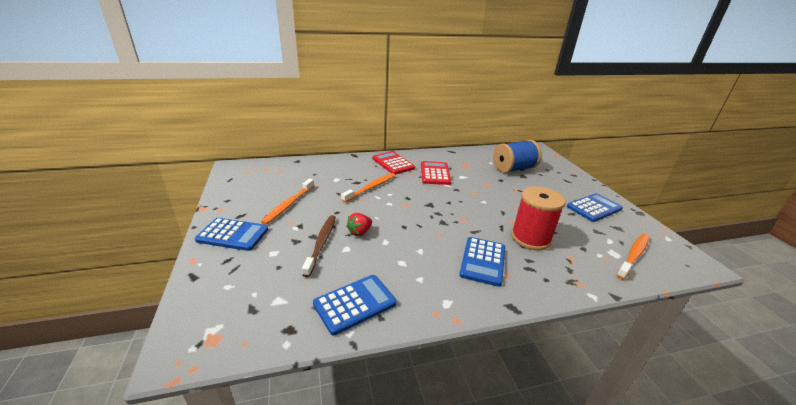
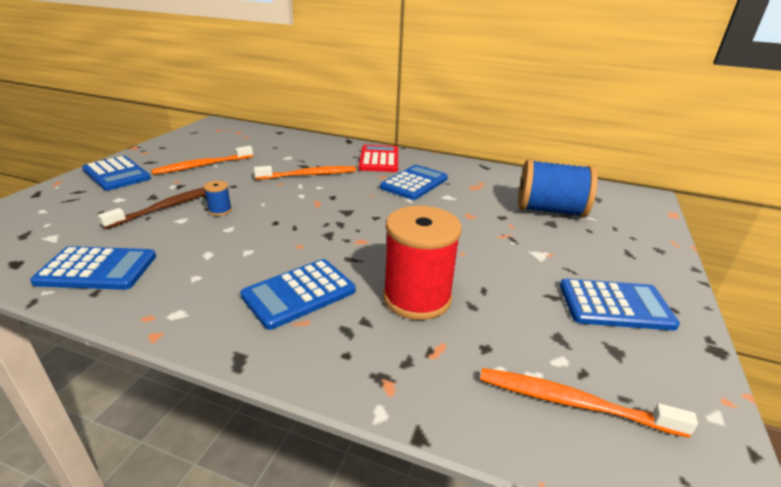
camera: 35 degrees right, 0 degrees up
red strawberry [346,213,372,236] -> blue spool [204,181,232,216]
red calculator [421,161,451,185] -> blue calculator [380,165,448,200]
orange toothbrush [617,234,650,280] -> orange toothbrush turned 150 degrees counterclockwise [480,368,698,438]

